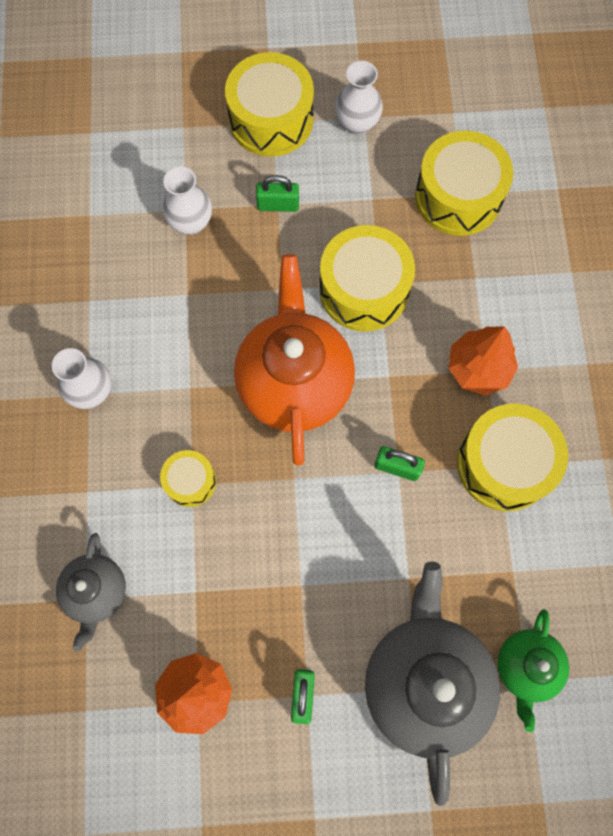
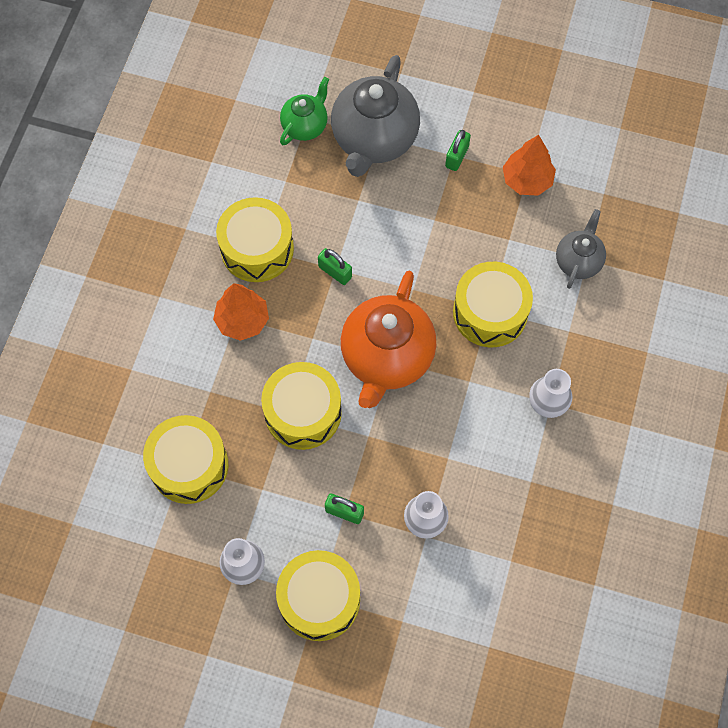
camera: 160 degrees left, 5 degrees down
yellow drum [160,450,216,507] -> yellow drum [453,262,533,347], size x1.86

